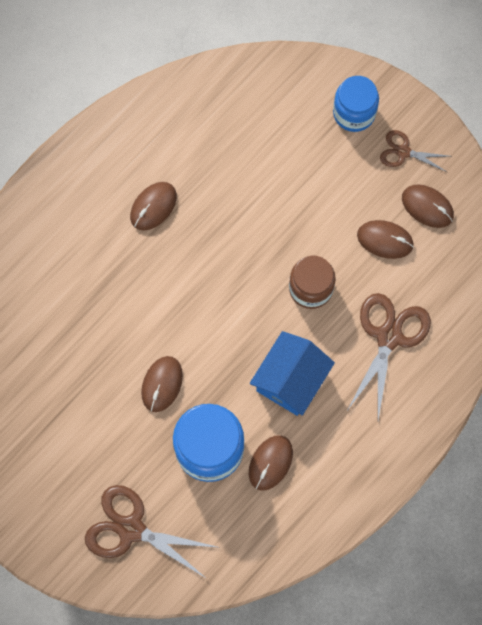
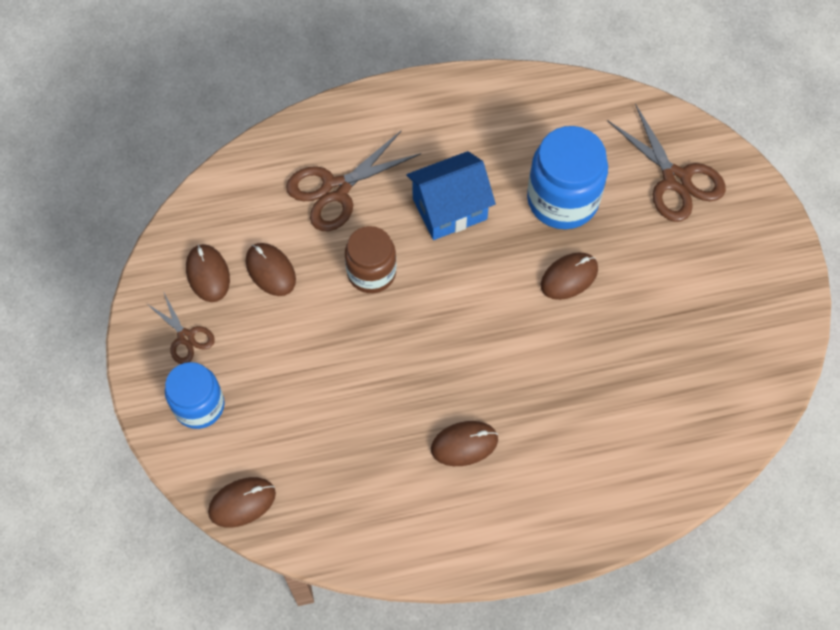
camera: 145 degrees left, 10 degrees down
brown mouse [249,435,293,491] -> brown mouse moved to [208,477,276,527]

